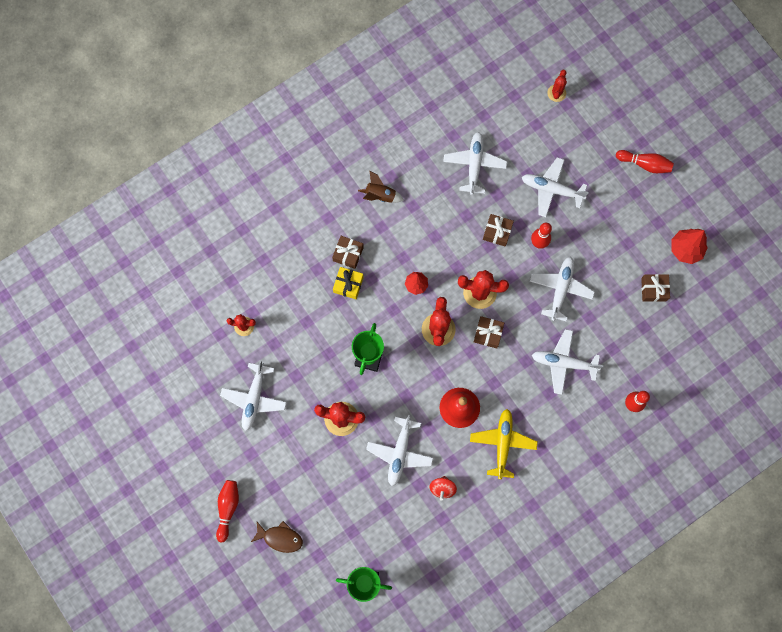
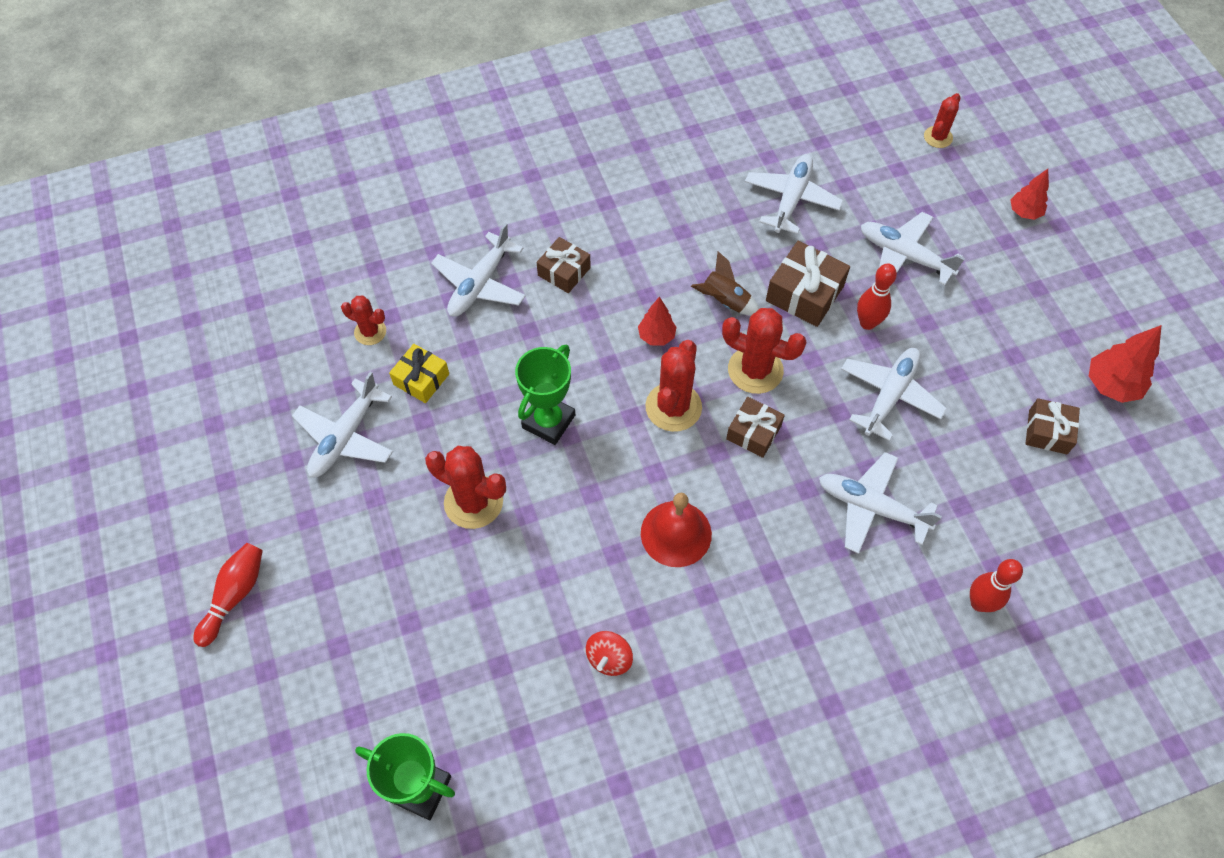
camera: 15 degrees right, 15 degrees down
brown fish [251,521,303,553] -> none
yellow gift [333,267,364,299] -> yellow gift moved to [389,344,449,403]
brown rocket [358,171,404,203] -> brown rocket moved to [691,251,760,316]
white plane [366,415,433,486] -> white plane moved to [431,223,526,317]
yellow plane [470,409,538,479] -> none
brown gift [483,214,514,247] -> brown gift [766,241,850,327], size x1.51
red bowling pin [616,150,674,173] -> none
none -> red tree [1010,169,1049,220]

